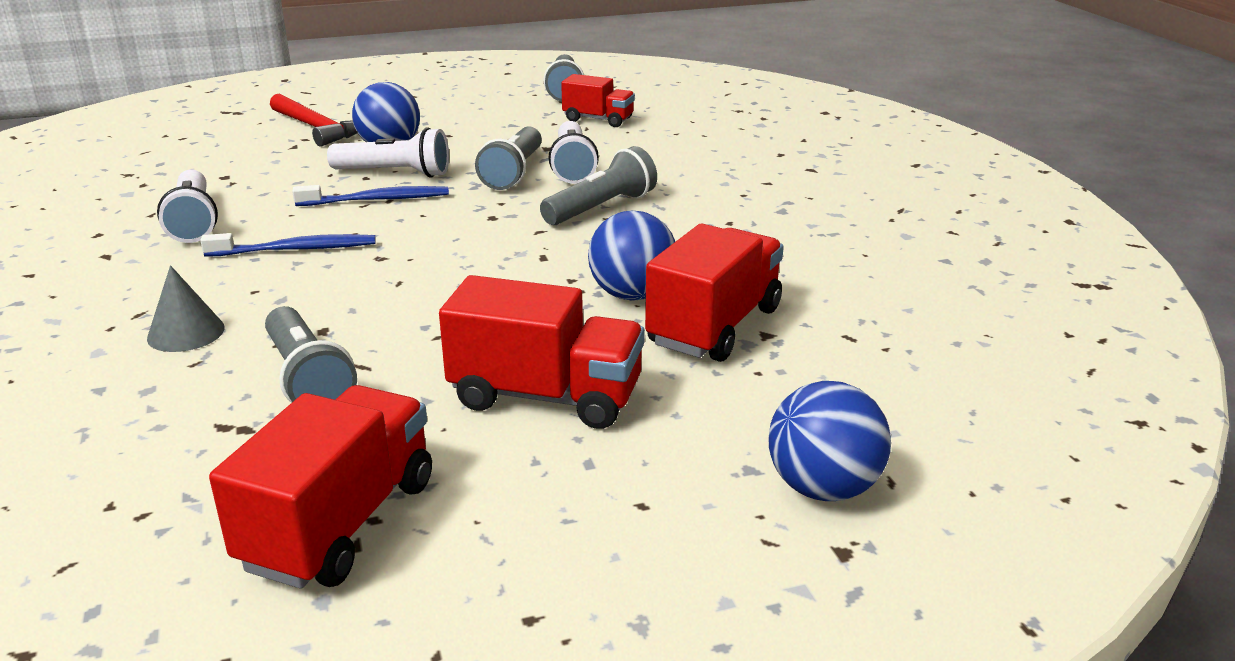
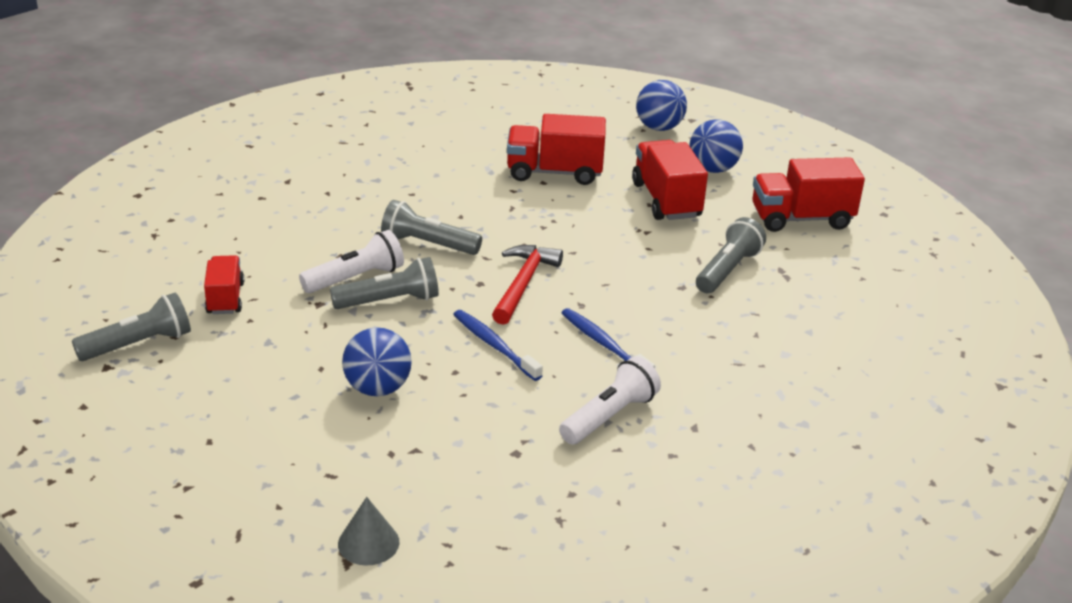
camera: 120 degrees left, 5 degrees up
grey cone [147,265,225,352] -> grey cone moved to [338,497,399,566]
red hammer [270,94,357,147] -> red hammer moved to [492,245,563,325]
white flashlight [327,127,449,178] -> none
blue ball [588,211,675,300] -> blue ball moved to [689,119,743,173]

